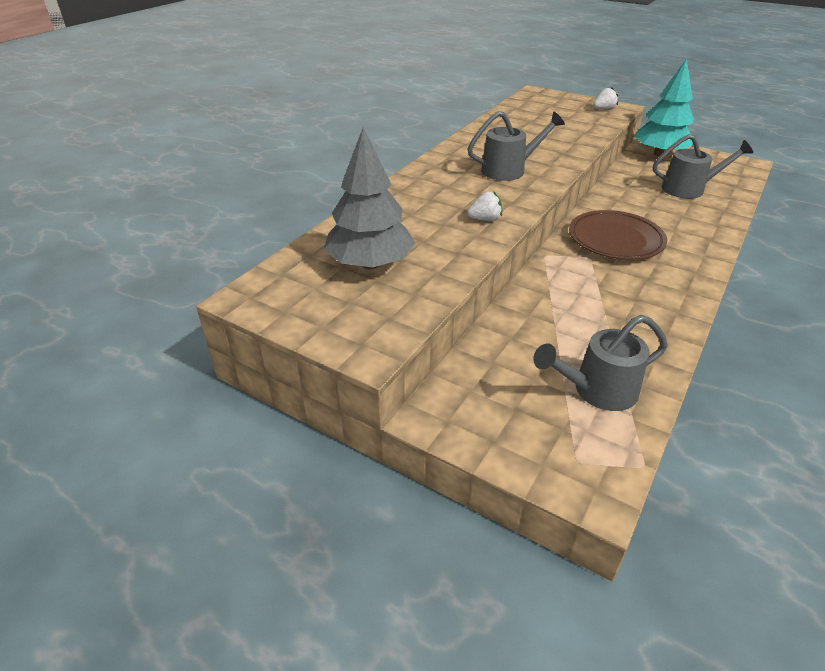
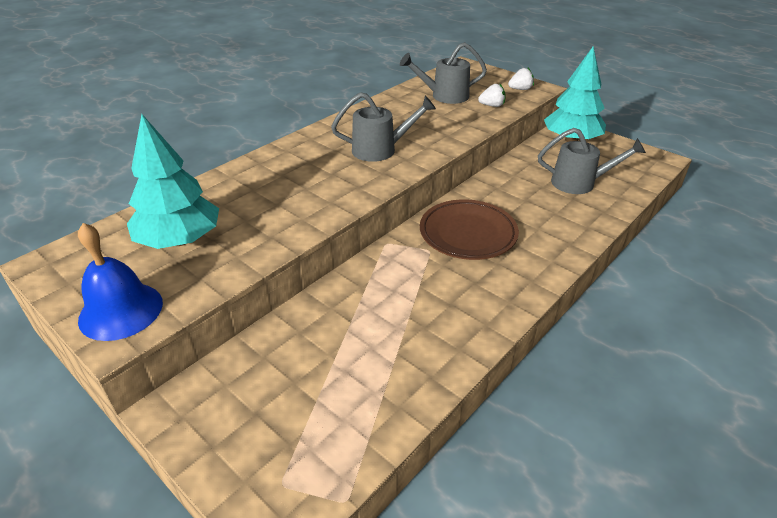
camera: 10 degrees right, 0 degrees up
grey tree [324,128,415,269] -> turquoise tree [127,114,219,249]
white strawberry [467,191,502,221] -> white strawberry moved to [478,84,505,107]
grey watering can [533,315,668,411] -> grey watering can moved to [400,42,487,104]
none -> blue bell [78,223,163,341]

